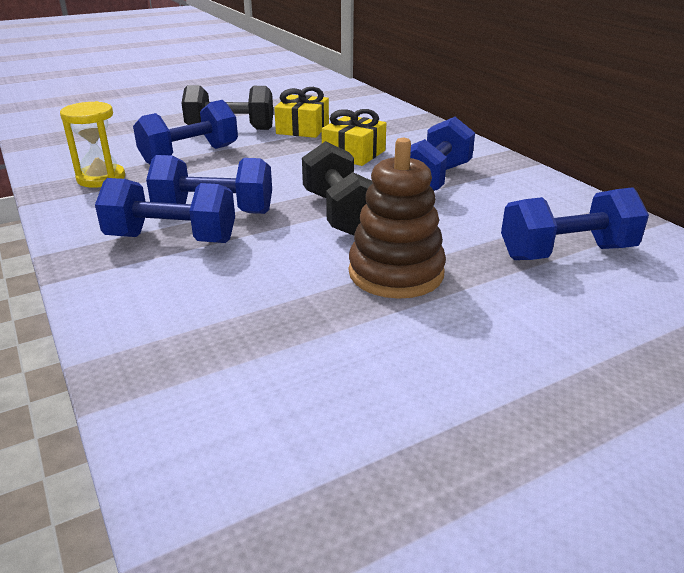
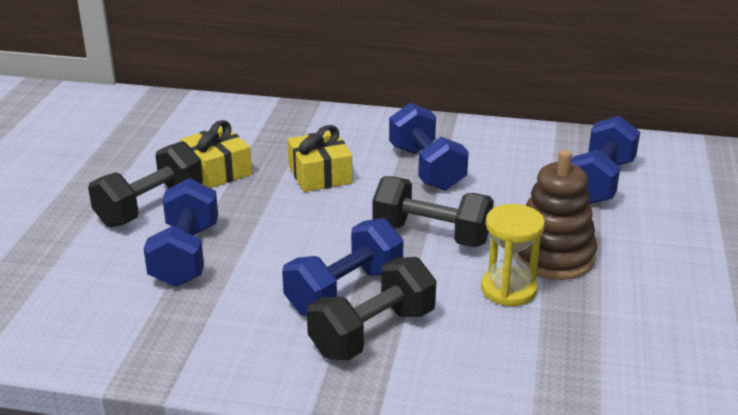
camera: 50 degrees left, 0 degrees up
yellow hourglass [60,101,125,188] -> yellow hourglass moved to [481,204,545,306]
blue dumbbell [95,178,235,243] -> black dumbbell [307,257,436,361]

